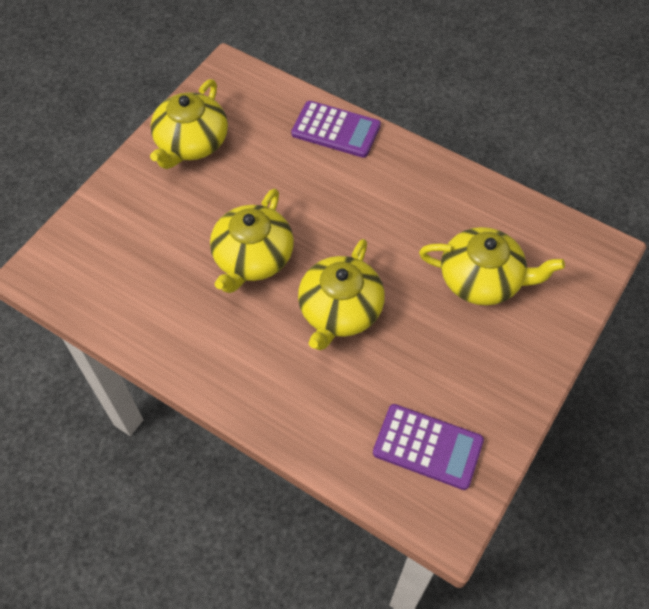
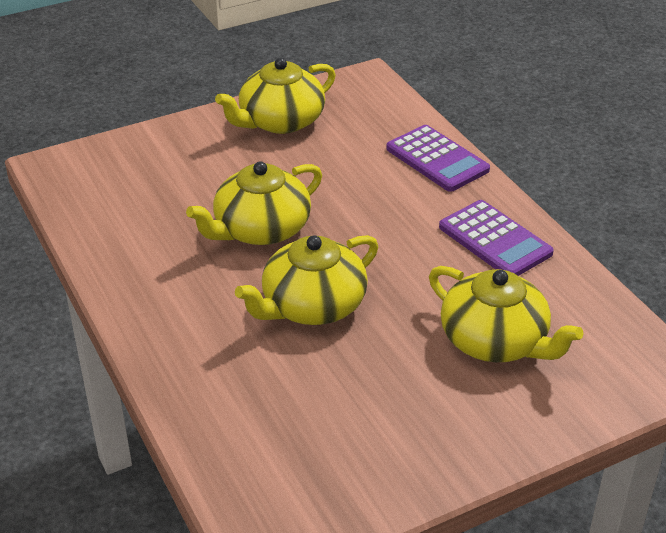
camera: 30 degrees right, 20 degrees down
purple calculator [373,404,484,490] -> purple calculator moved to [439,200,554,276]

